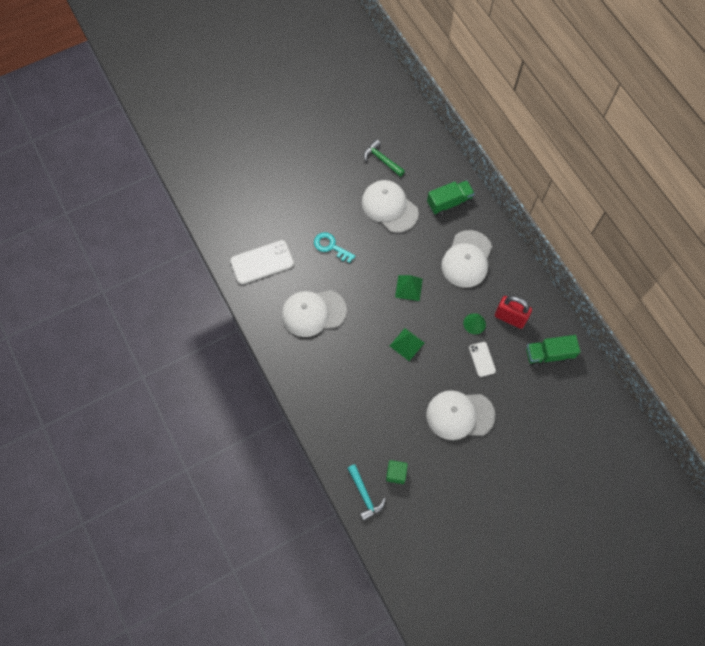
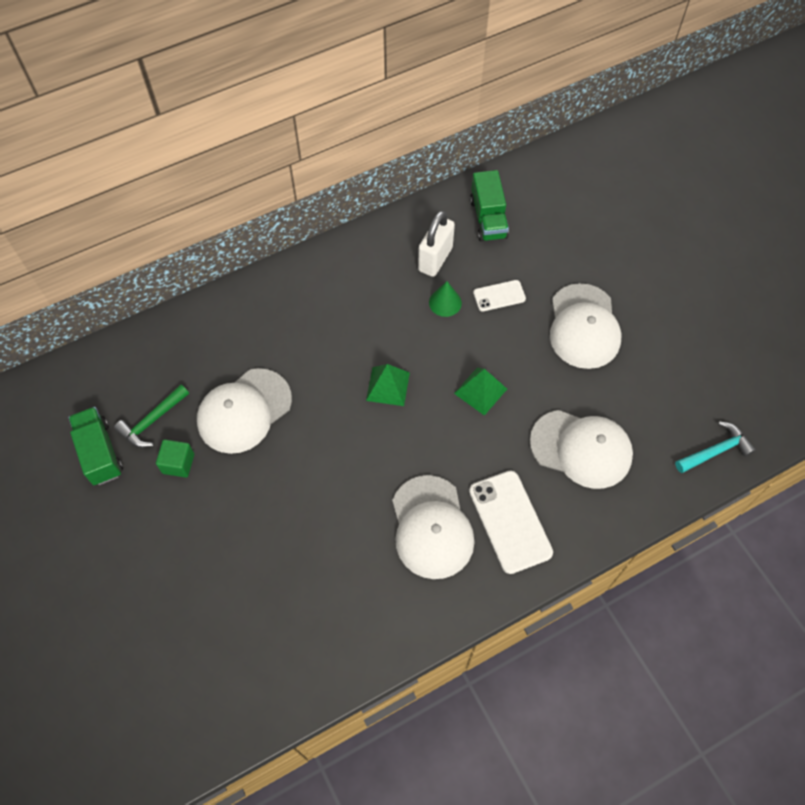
camera: 90 degrees left, 5 degrees down
white phone [230,240,294,284] -> white phone moved to [469,470,553,574]
turquoise key [314,232,355,263] -> none
green cube [386,460,408,484] -> green cube moved to [156,439,194,478]
green truck [427,180,475,216] -> green truck moved to [69,407,123,485]
white cap [441,230,492,288] -> white cap moved to [530,410,633,489]
red padlock [495,296,532,329] -> white padlock [418,210,455,277]

